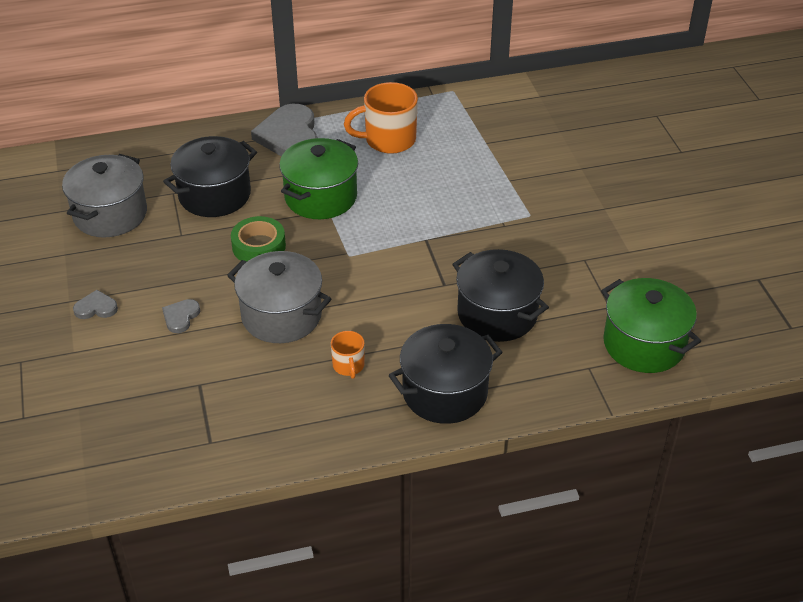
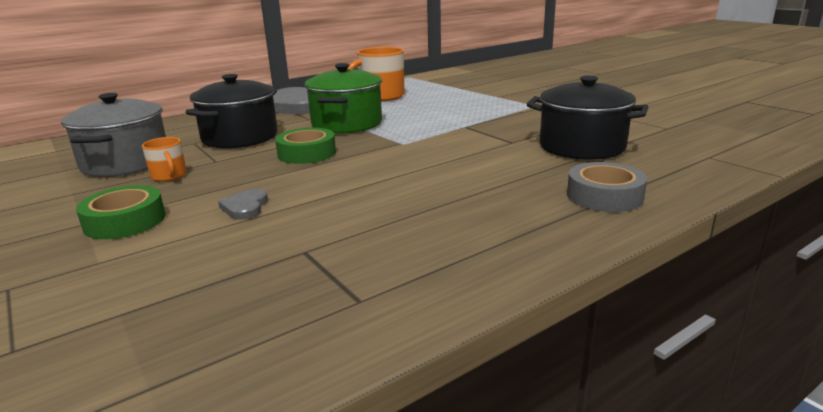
camera: 20 degrees left, 20 degrees down
grey heart [73,290,118,319] -> green tape [76,185,165,239]
grey pot [227,251,331,343] -> none
orange mug [331,331,365,379] -> orange mug moved to [142,137,186,181]
black pot [389,324,503,424] -> grey tape [567,162,647,212]
green pot [601,278,701,373] -> none

